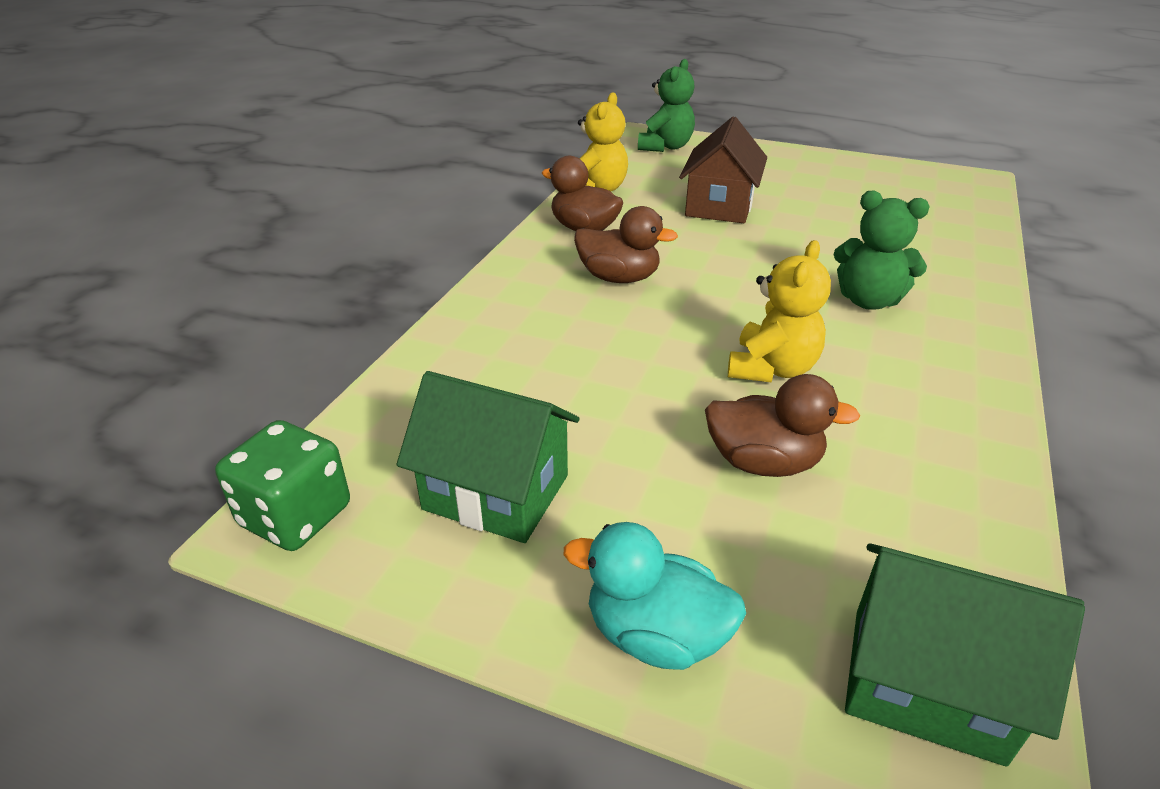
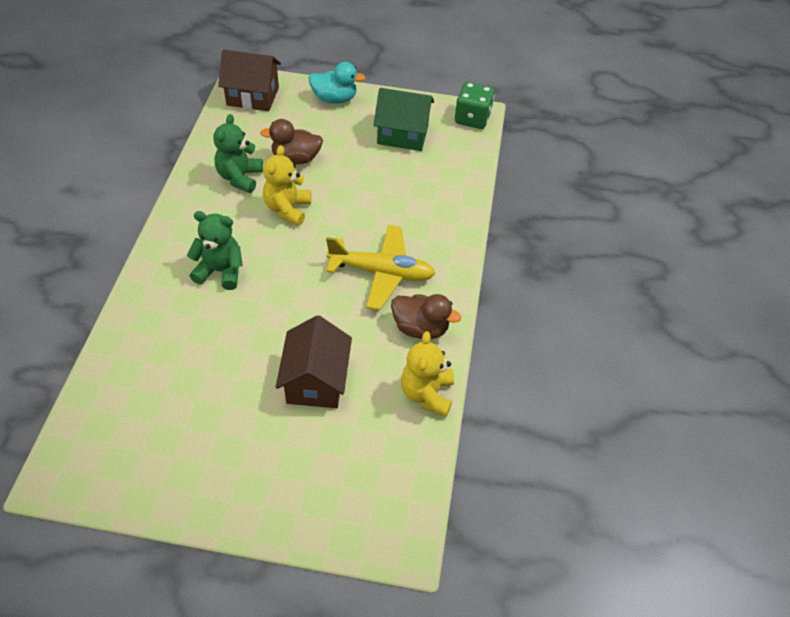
camera: 165 degrees right, 15 degrees up
brown duck [574,206,678,283] -> yellow plane [326,225,436,310]
green teddy bear [638,59,695,152] -> green teddy bear moved to [213,114,263,193]
green house [845,543,1085,766] -> brown house [218,49,281,111]

